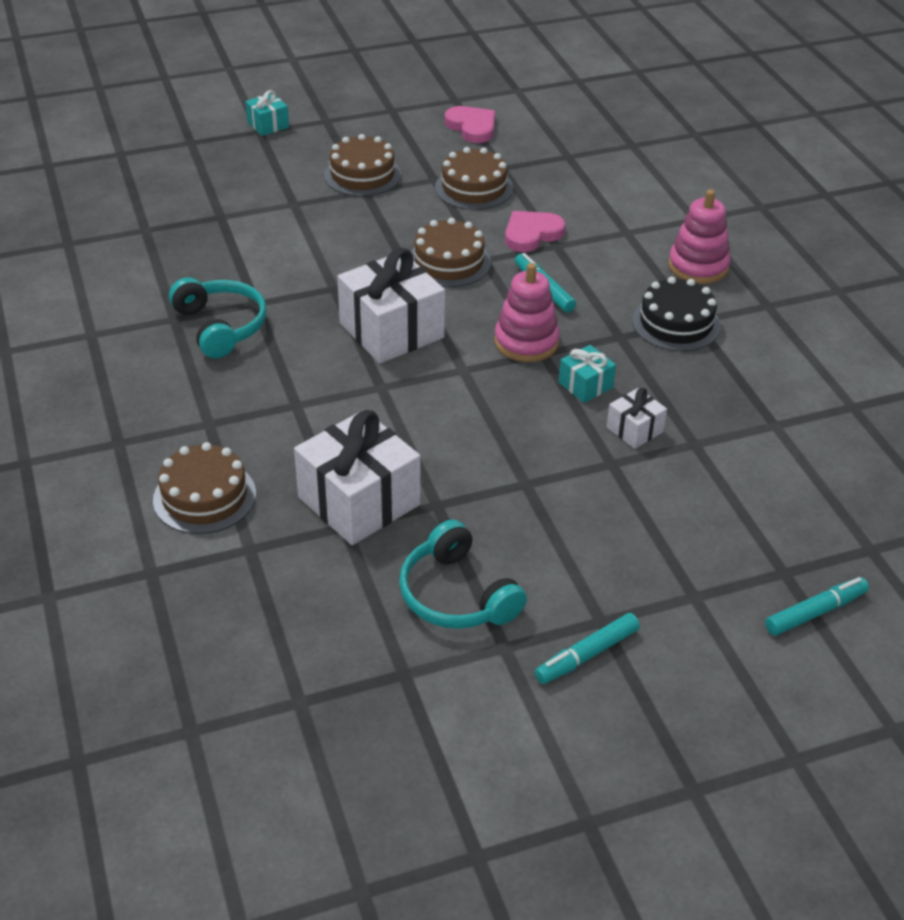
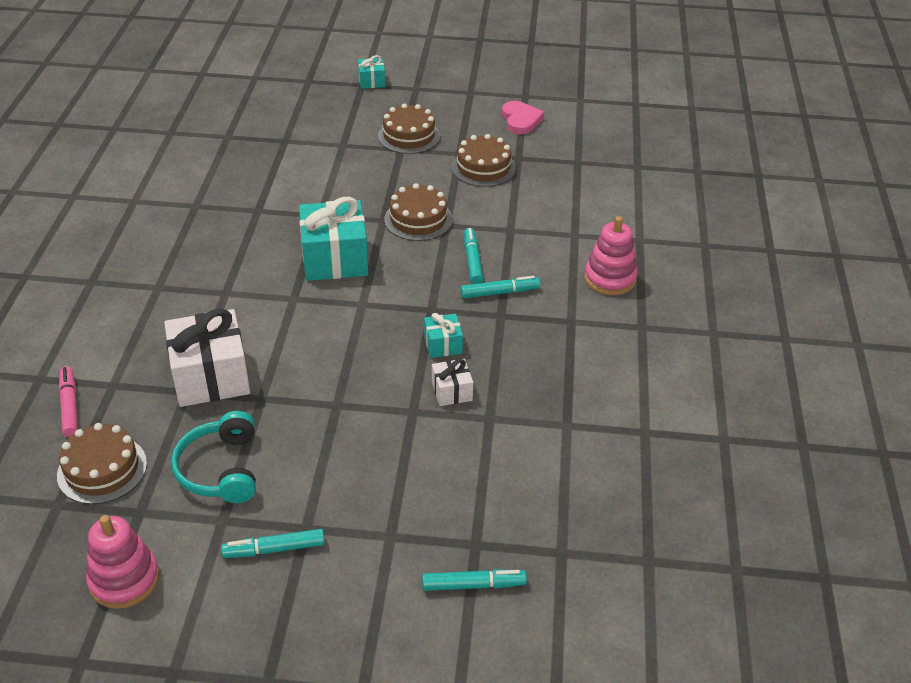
camera: 25 degrees right, 0 degrees up
brown cake [153,442,256,534] -> brown cake moved to [57,423,147,504]
turquoise headphones [169,277,267,358] -> none
white gift [337,248,445,363] -> turquoise gift [299,197,368,281]
pink stacking toy [494,263,560,362] -> pink stacking toy moved to [86,515,159,609]
pink heart [505,211,566,252] -> none
black cake [632,277,721,351] -> none
none -> pink marker [59,366,78,437]
none -> turquoise marker [460,276,540,299]

